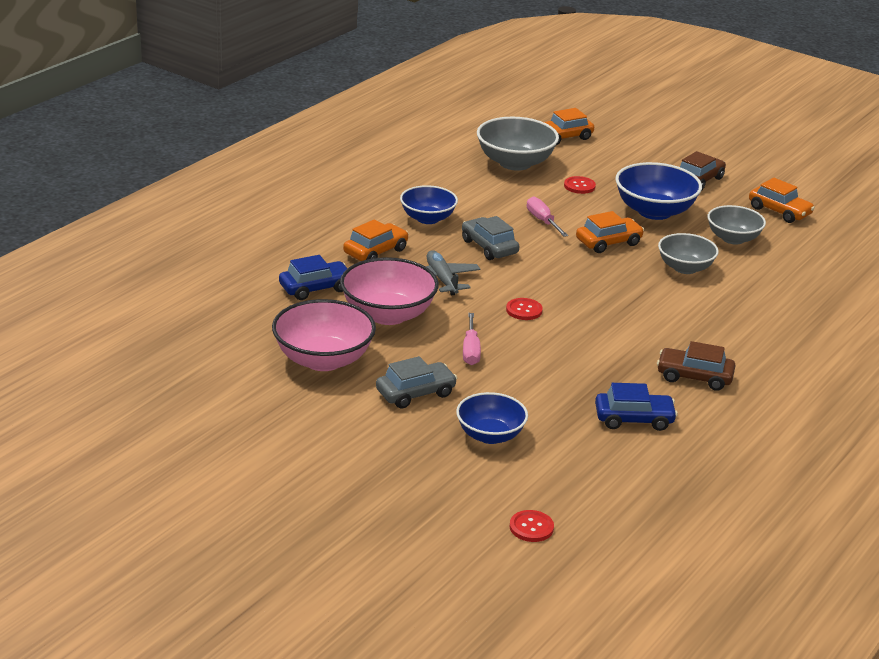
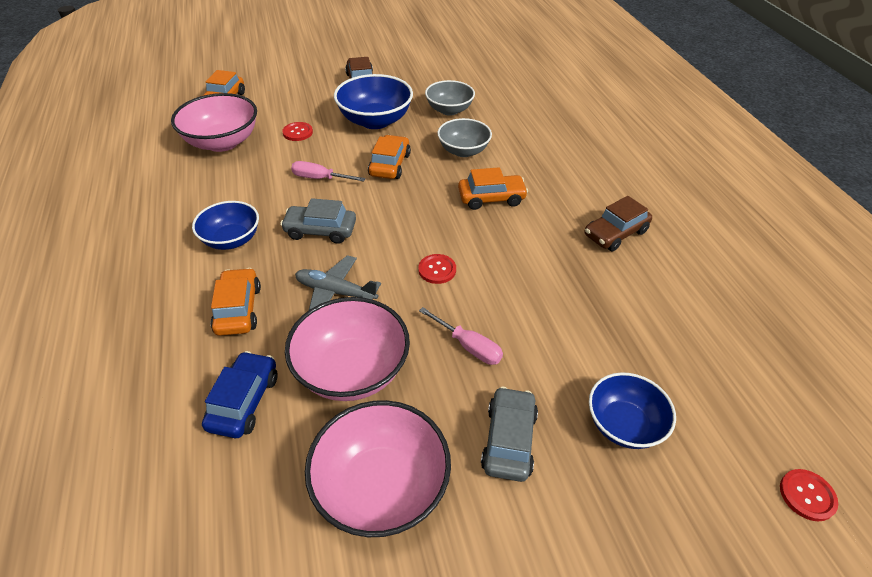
camera: 50 degrees left, 15 degrees up
grey bowl [477,117,559,171] -> pink bowl [171,93,257,152]
blue car [595,383,678,431] -> none
orange car [749,177,815,223] -> orange car moved to [458,167,528,210]

